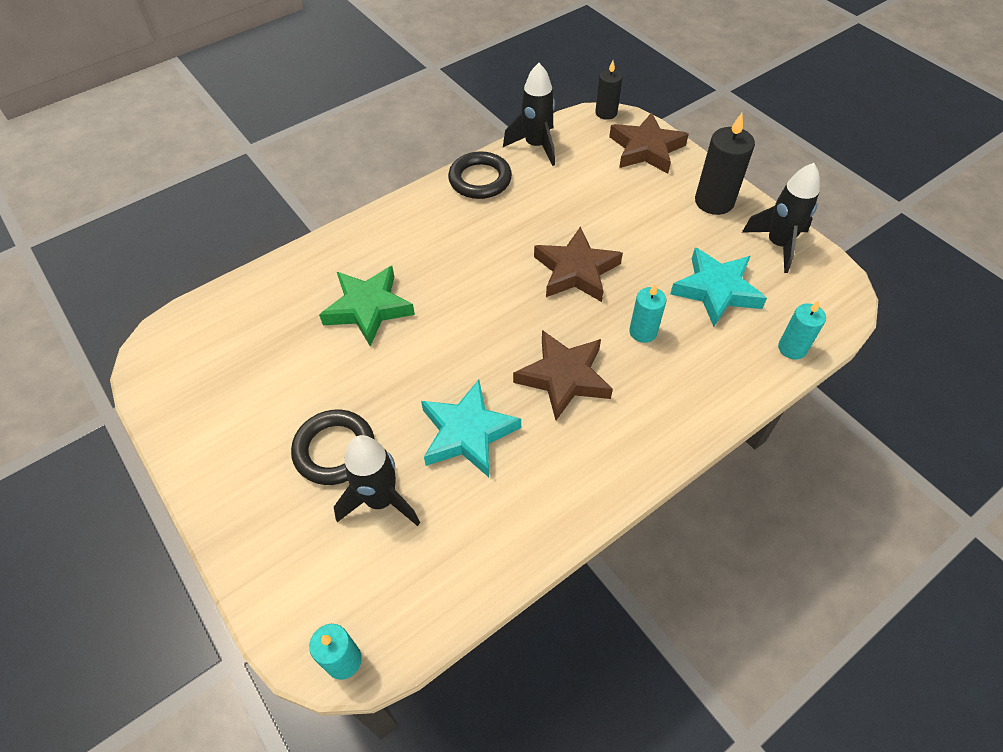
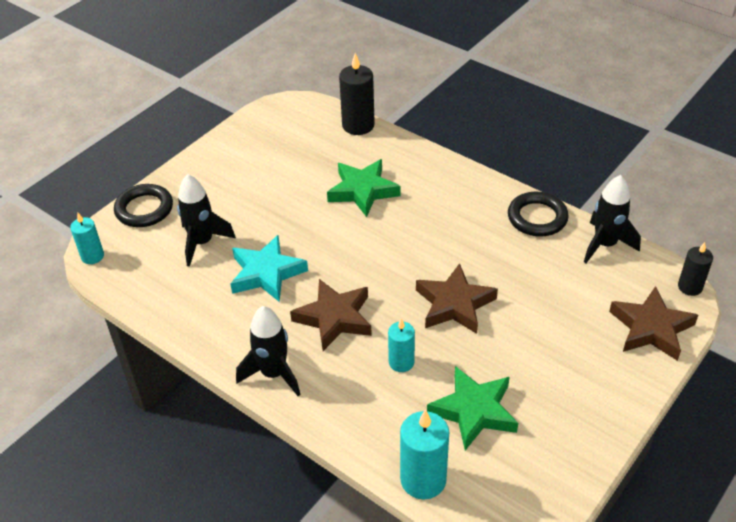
camera: 75 degrees right, 10 degrees down
black ring [291,409,375,485] -> black ring moved to [114,184,173,227]
turquoise star [670,247,767,327] -> green star [427,366,518,450]
black candle [695,113,755,215] -> black candle moved to [339,53,375,135]
black rocket [742,163,820,273] -> black rocket moved to [236,306,301,396]
turquoise candle [778,300,826,360] -> turquoise candle [400,409,449,499], size x1.61

